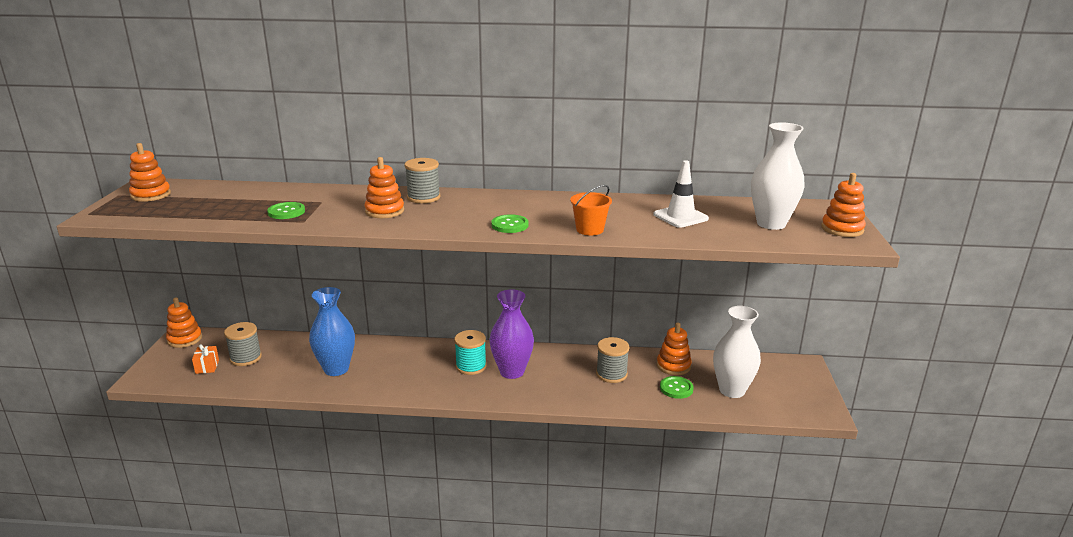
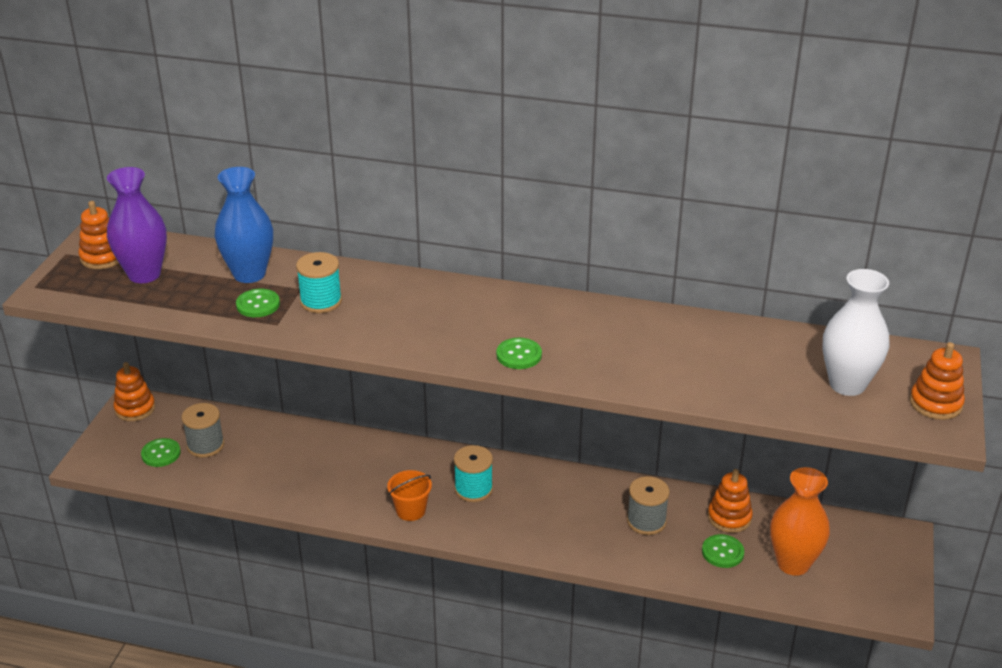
camera: 10 degrees right, 10 degrees up
orange gift [192,344,219,374] -> green button [141,438,181,467]
blue vase [309,287,355,376] -> blue vase moved to [215,167,273,283]
orange stacking toy [365,157,404,218] -> none
grey spool [405,158,440,203] -> none
purple vase [489,289,534,379] -> purple vase moved to [107,167,167,283]
orange bucket [570,185,612,235] -> orange bucket moved to [387,470,432,521]
white traffic cone [653,160,709,228] -> none
white vase [713,306,761,398] -> orange vase [770,467,830,576]
none -> turquoise spool [296,252,342,313]

